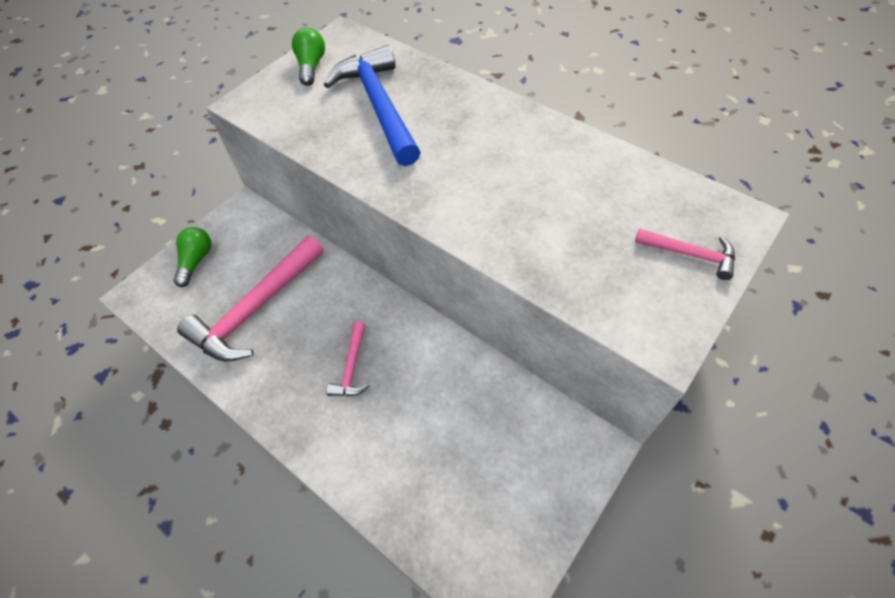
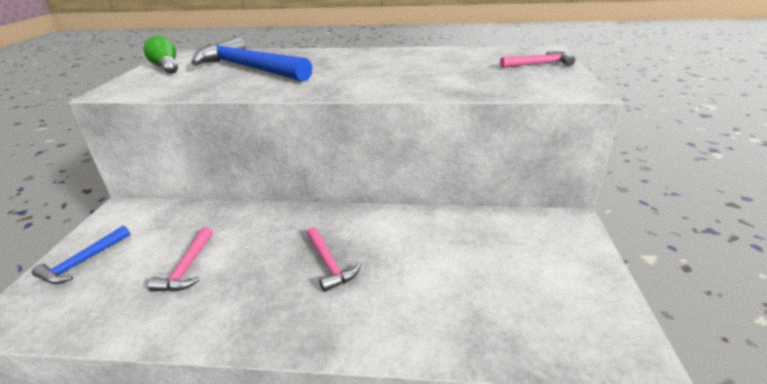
camera: 35 degrees left, 25 degrees down
green light bulb [174,227,211,287] -> blue hammer [32,226,130,284]
pink hammer [177,236,324,362] -> pink hammer [148,227,213,292], size x0.48

